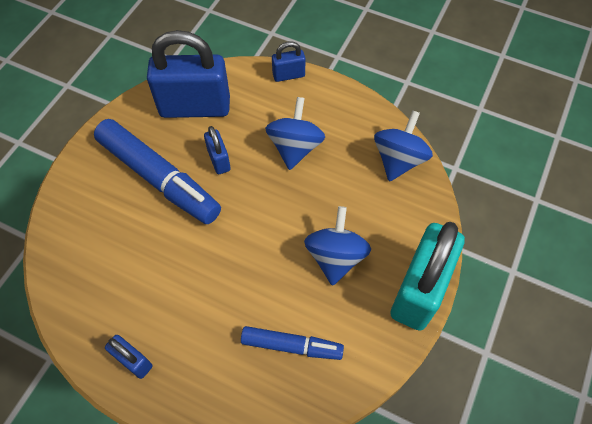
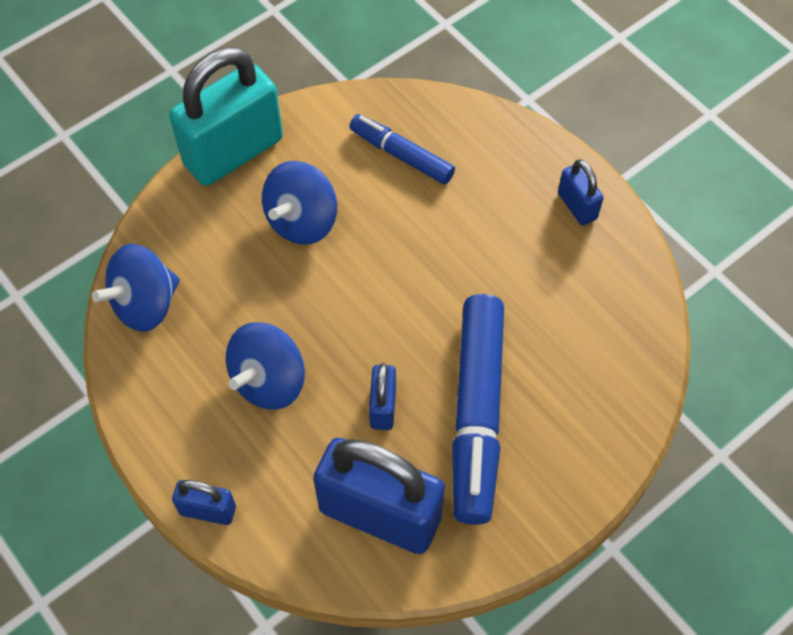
camera: 155 degrees left, 0 degrees up
blue marker [94,119,221,224] -> blue marker turned 150 degrees counterclockwise [452,294,504,525]

